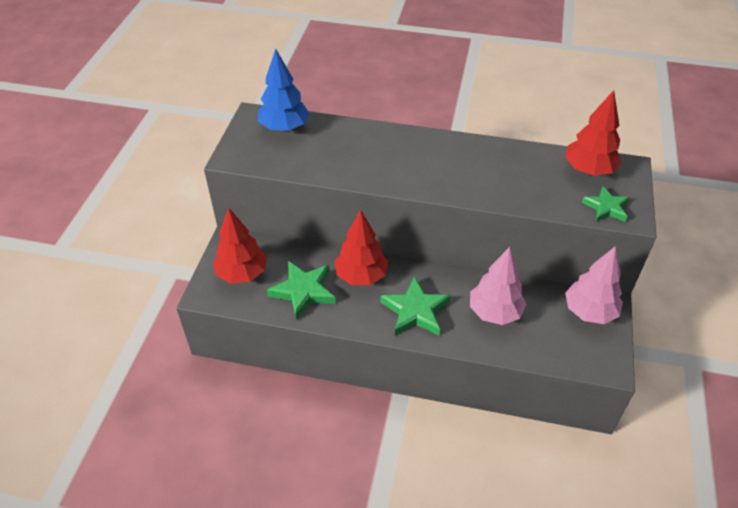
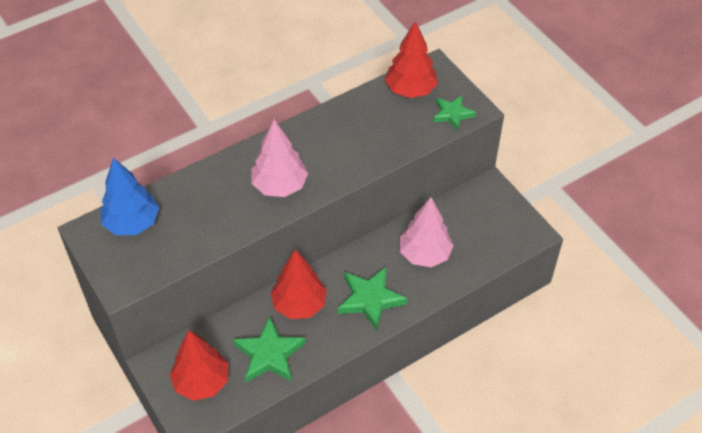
camera: 45 degrees left, 5 degrees up
pink tree [565,246,623,324] -> pink tree moved to [252,120,308,197]

